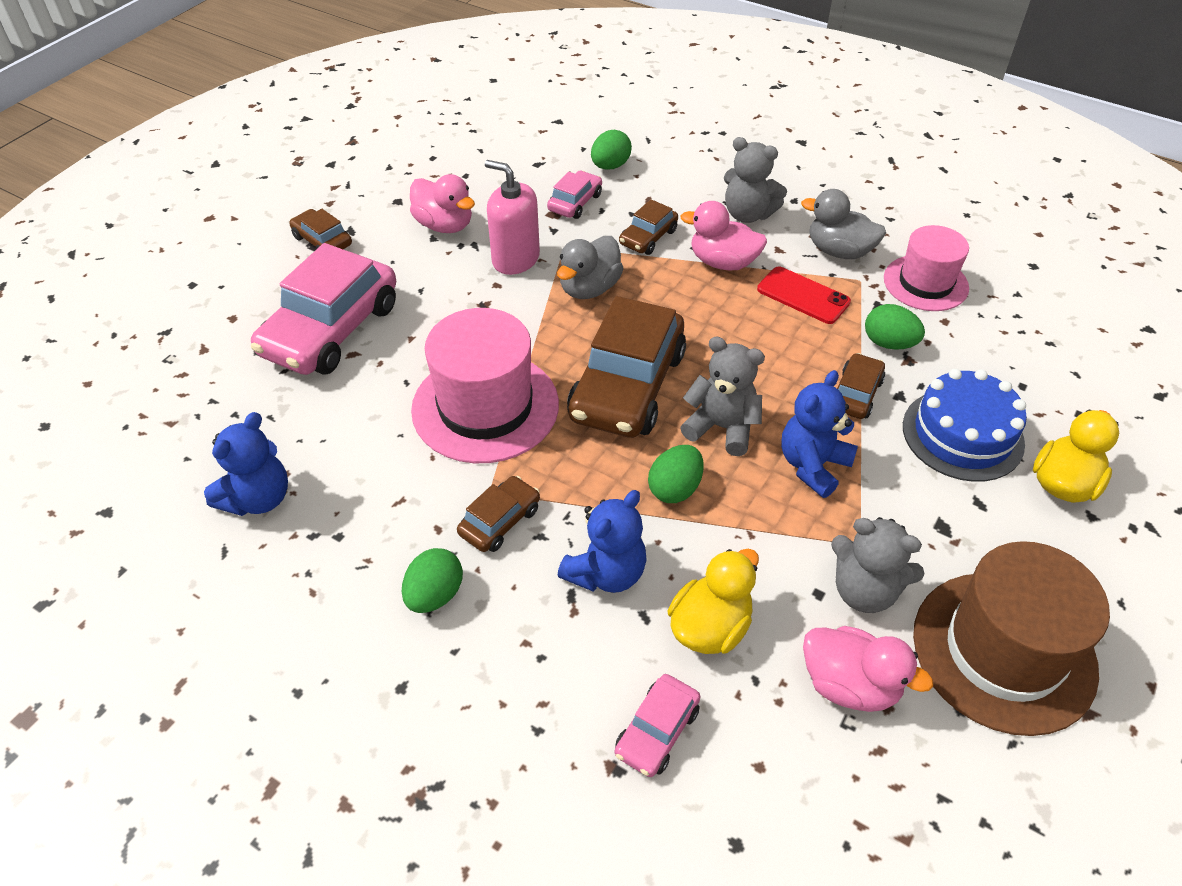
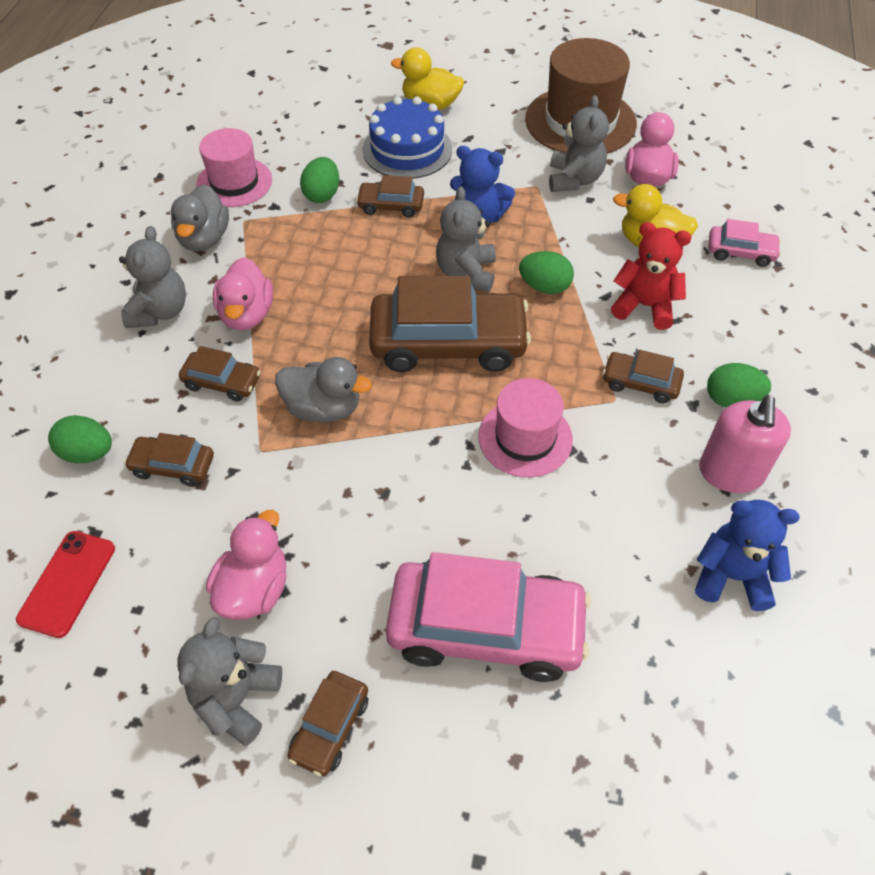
camera: 110 degrees left, 5 degrees up
pink hat [411,308,559,463] -> pink hat [479,378,573,477], size x0.64
pink soap dispenser [485,160,540,275] -> pink soap dispenser moved to [699,395,791,493]
pink car [547,171,602,219] -> brown car [124,433,214,487]
blue teddy bear [557,490,647,593] -> red teddy bear [611,222,692,330]
red phone [757,266,851,324] -> red phone moved to [16,531,115,638]
none -> grey teddy bear [177,617,282,746]

